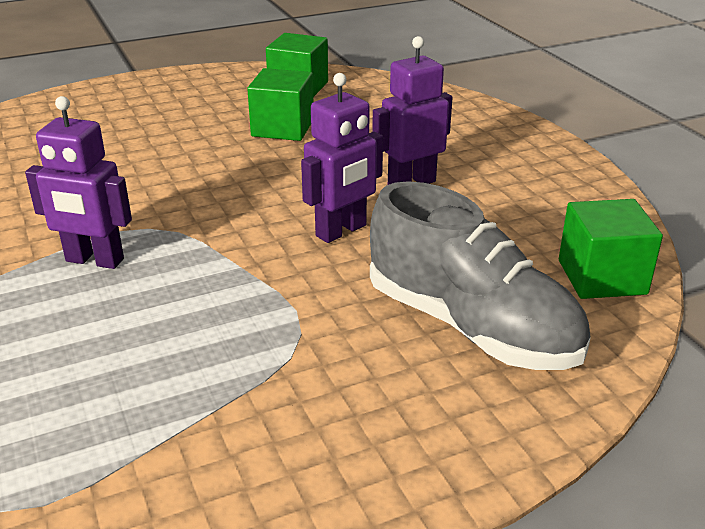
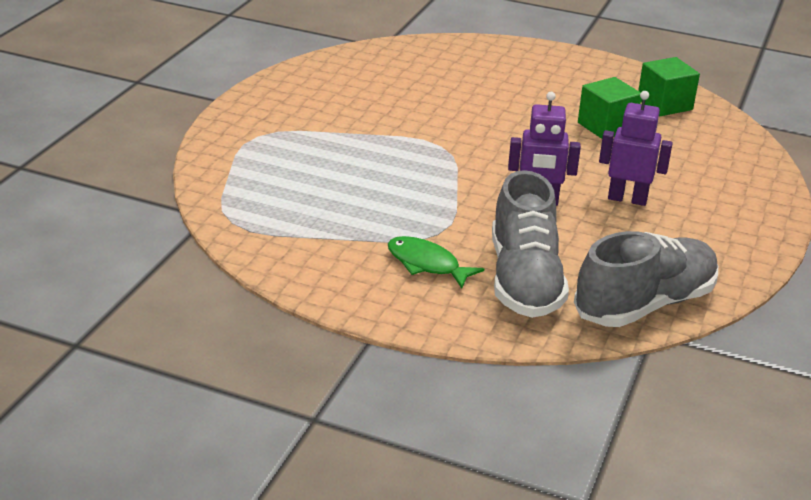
camera: 45 degrees right, 0 degrees up
purple robot [25,96,132,269] -> none
green cube [559,199,663,299] -> grey shoe [574,231,718,327]
none -> green fish [388,236,484,289]

